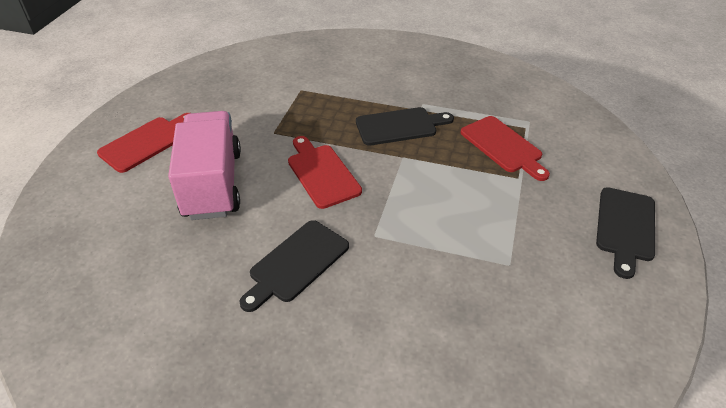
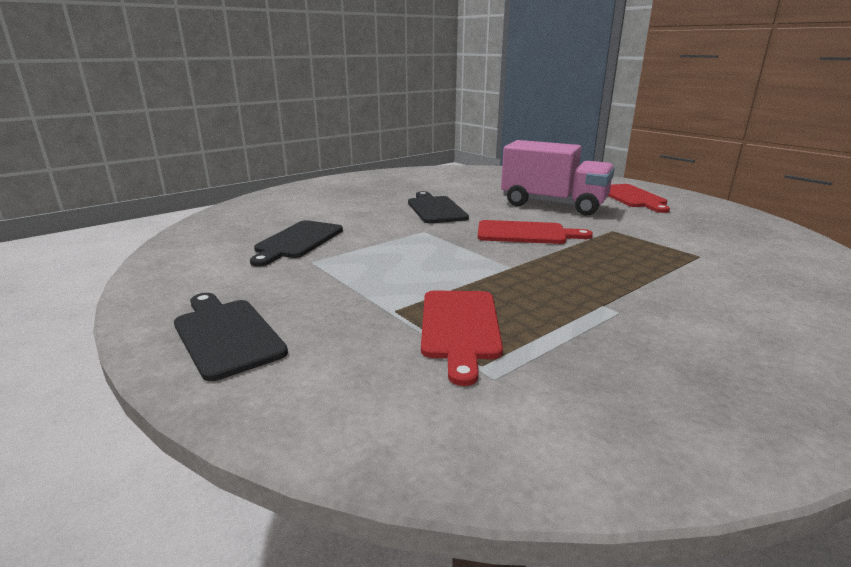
camera: 125 degrees right, 20 degrees down
black cutting board [356,107,454,146] -> black cutting board moved to [250,220,343,267]
red cutting board [461,116,550,181] -> red cutting board turned 90 degrees counterclockwise [421,290,503,386]

